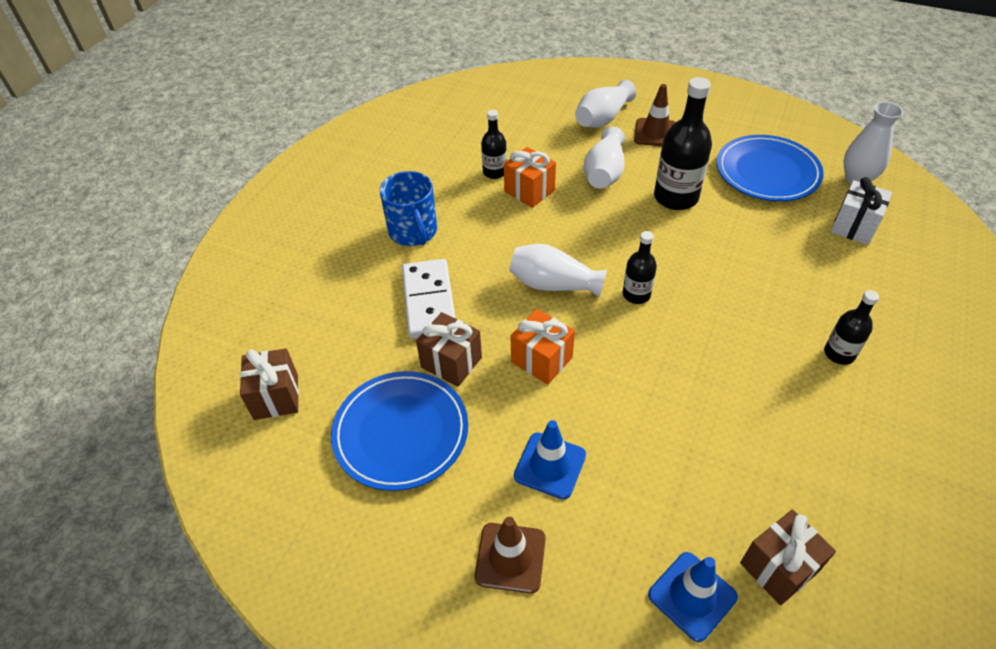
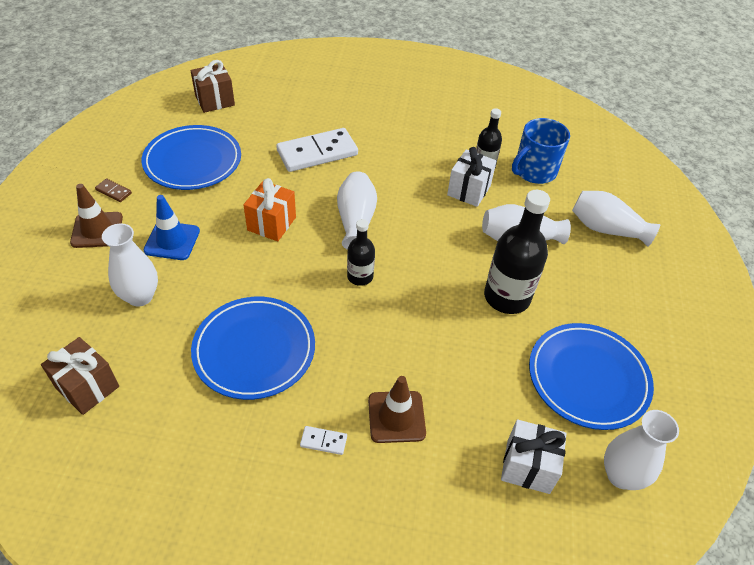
camera: 70 degrees right, 0 degrees up
blue mug [380,171,437,246] -> blue mug moved to [512,118,570,184]
brown gift [416,312,482,387] -> none
orange gift [504,147,556,208] -> white gift [447,147,497,207]
brown traffic cone [634,84,675,146] -> brown traffic cone moved to [368,376,426,443]
blue traffic cone [648,552,738,642] -> none
black bottle [824,290,879,365] -> white domino [300,426,347,455]
none -> brown domino [95,178,132,202]
none -> white vase [102,224,158,307]
none -> blue plate [191,297,315,400]

